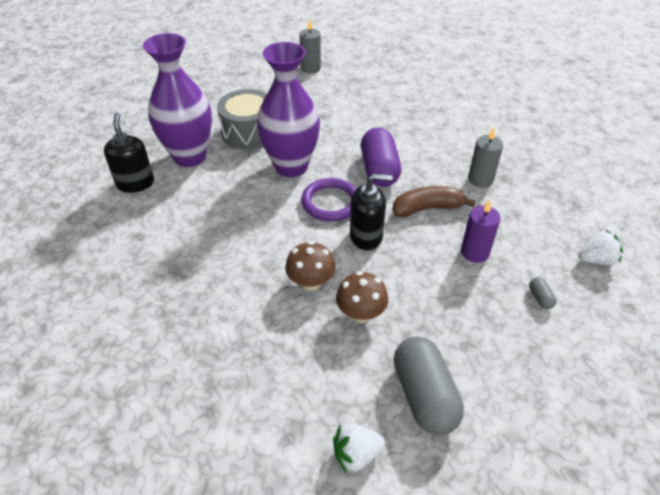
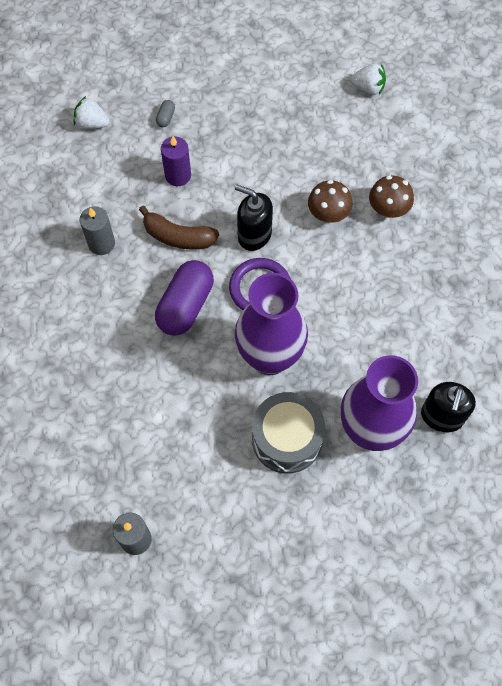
camera: 150 degrees left, 20 degrees up
brown mushroom [336,271,388,323] -> brown mushroom moved to [369,175,414,218]
grey capsule [394,336,464,435] -> none

